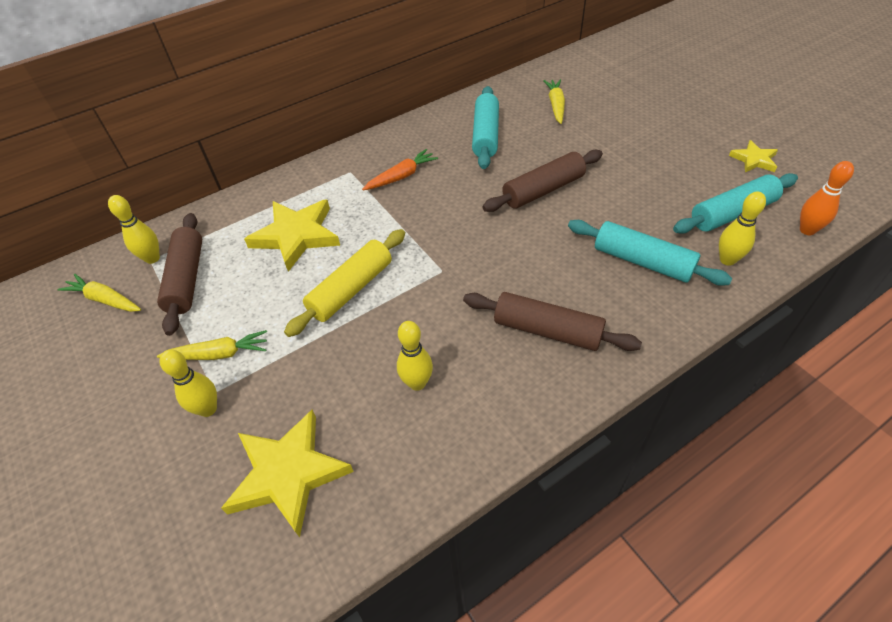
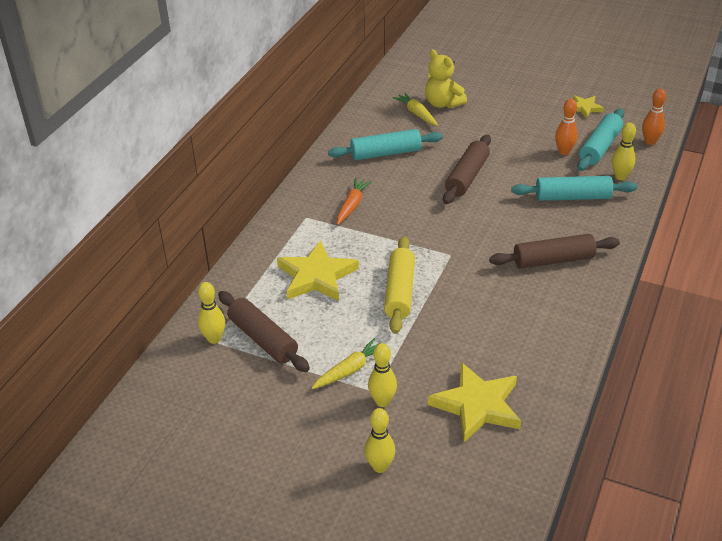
camera: 35 degrees left, 10 degrees down
yellow carrot [57,273,141,312] -> none
yellow bowling pin [397,321,433,391] -> yellow bowling pin moved to [364,408,395,473]
turquoise rolling pin [472,86,499,169] -> turquoise rolling pin turned 75 degrees counterclockwise [328,129,443,160]
none -> yellow teddy bear [425,50,467,108]
none -> orange bowling pin [555,99,578,155]

